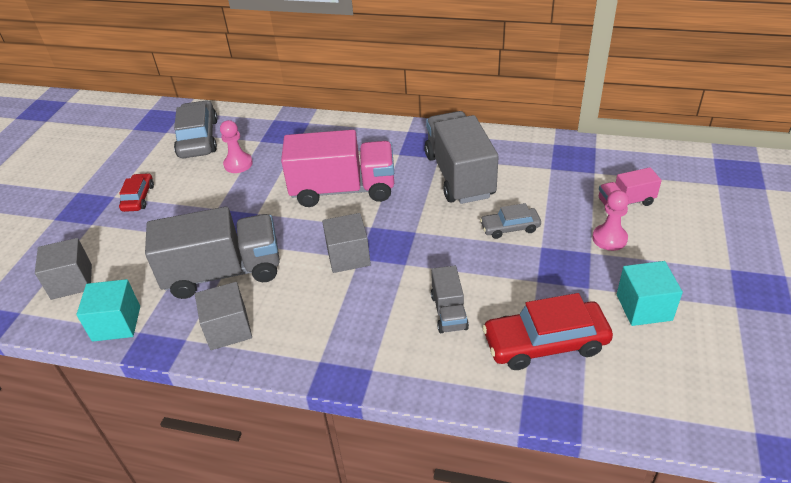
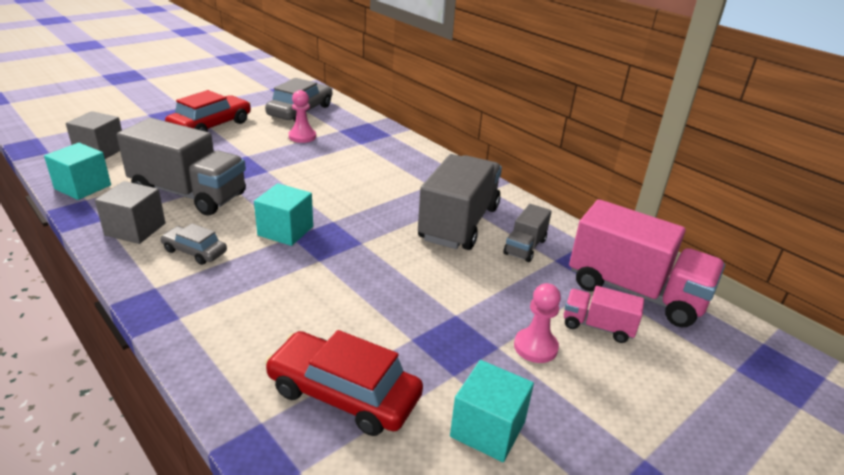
camera: 30 degrees right, 10 degrees down
red car [119,173,154,212] -> red car [165,90,251,132], size x1.77
pink truck [281,130,394,207] -> pink truck moved to [569,199,725,327]
grey cube [322,213,371,273] -> turquoise cube [254,183,313,246]
grey truck [431,266,469,333] -> grey truck moved to [503,204,552,262]
grey car [480,203,541,239] -> grey car moved to [160,223,227,265]

